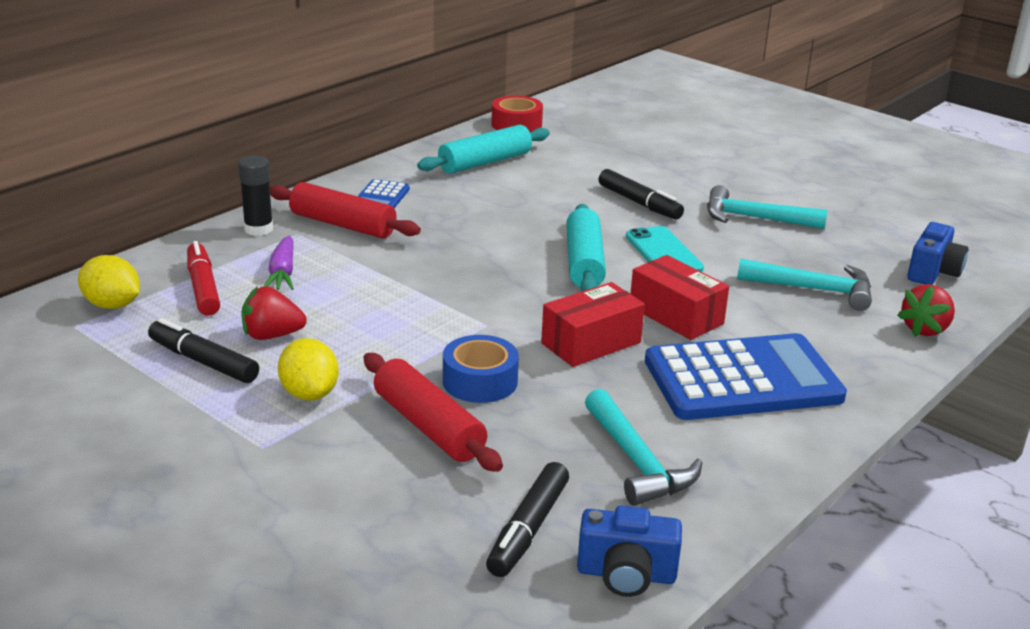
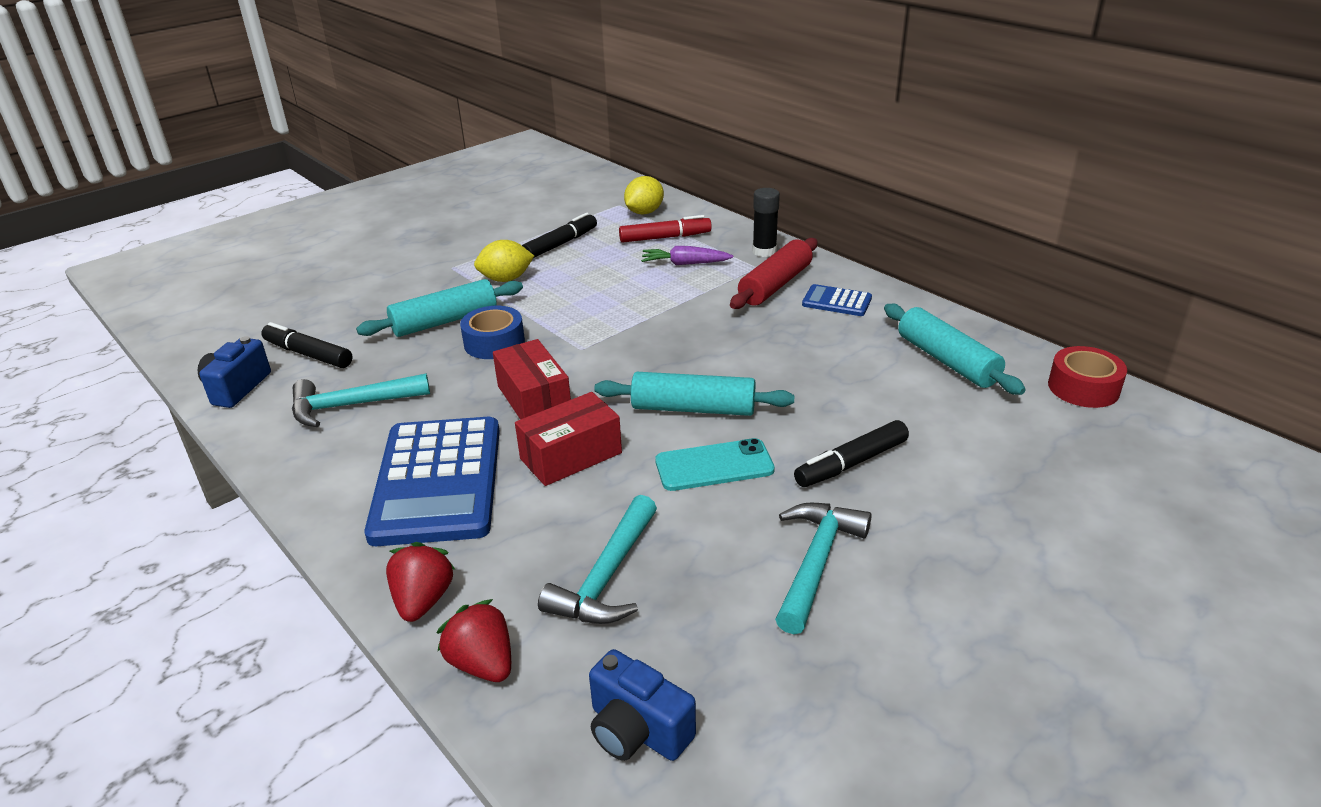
camera: 100 degrees right, 5 degrees up
red strawberry [241,286,307,340] -> red strawberry moved to [386,542,456,622]
red rolling pin [363,353,503,472] -> turquoise rolling pin [356,279,523,337]

